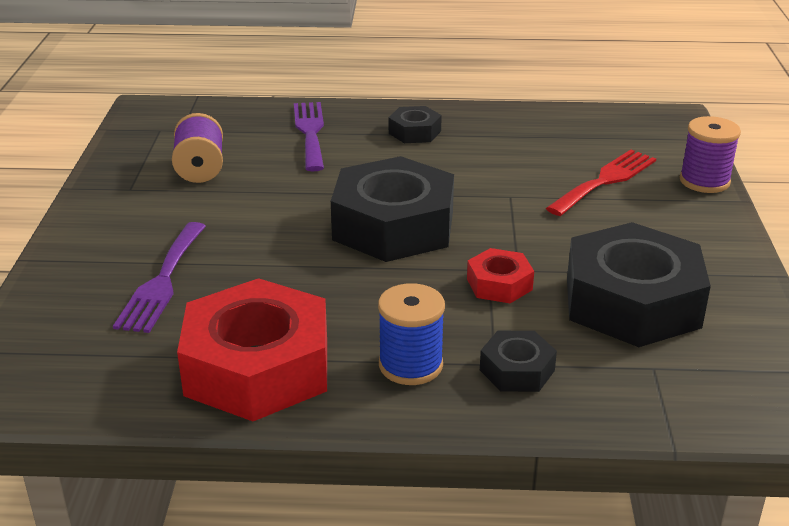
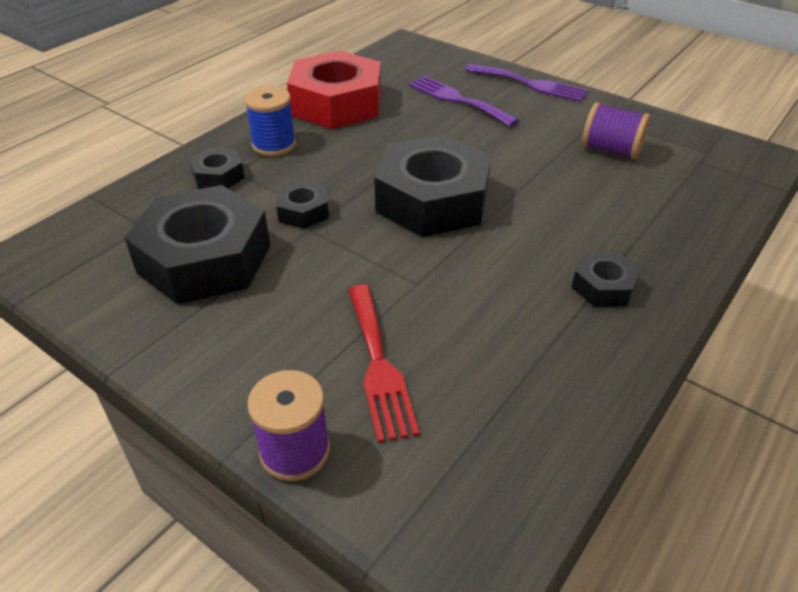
camera: 125 degrees right, 10 degrees up
purple fork [294,102,324,171] -> purple fork moved to [465,64,588,102]
red nut [467,248,534,303] -> black nut [276,180,329,229]

